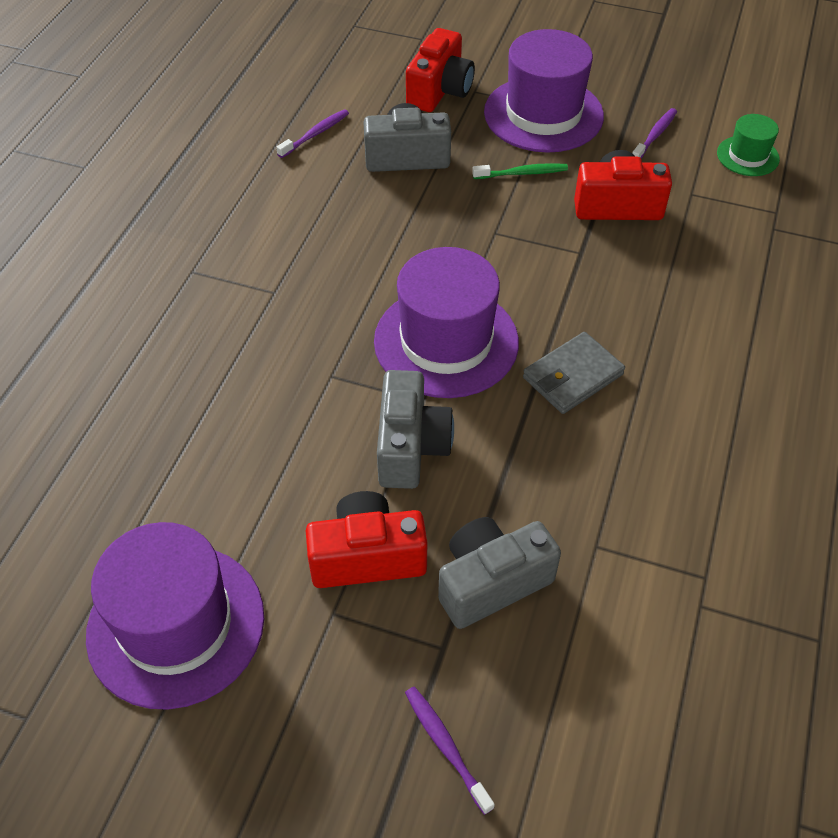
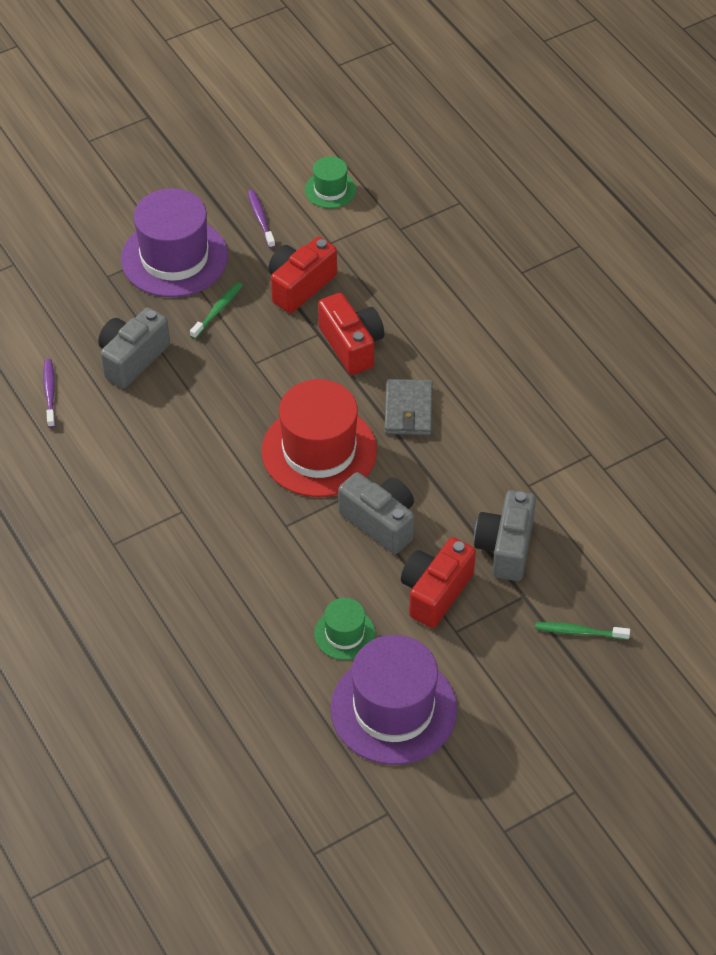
camera: 50 degrees left, 0 degrees up
purple hat [374,247,519,398] -> red hat [262,379,377,497]
purple toothbrush [405,687,495,815] -> green toothbrush [535,622,630,640]
red camera [406,28,475,112] -> red camera moved to [318,293,384,375]
none -> green hat [314,598,375,660]

